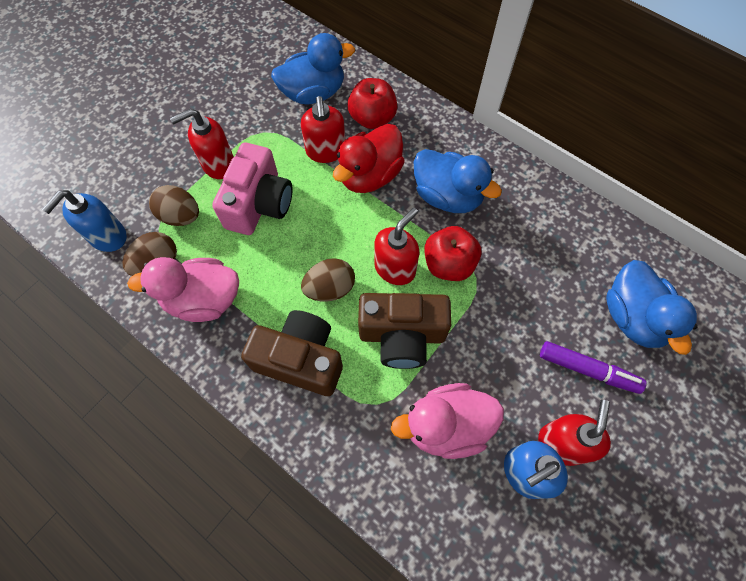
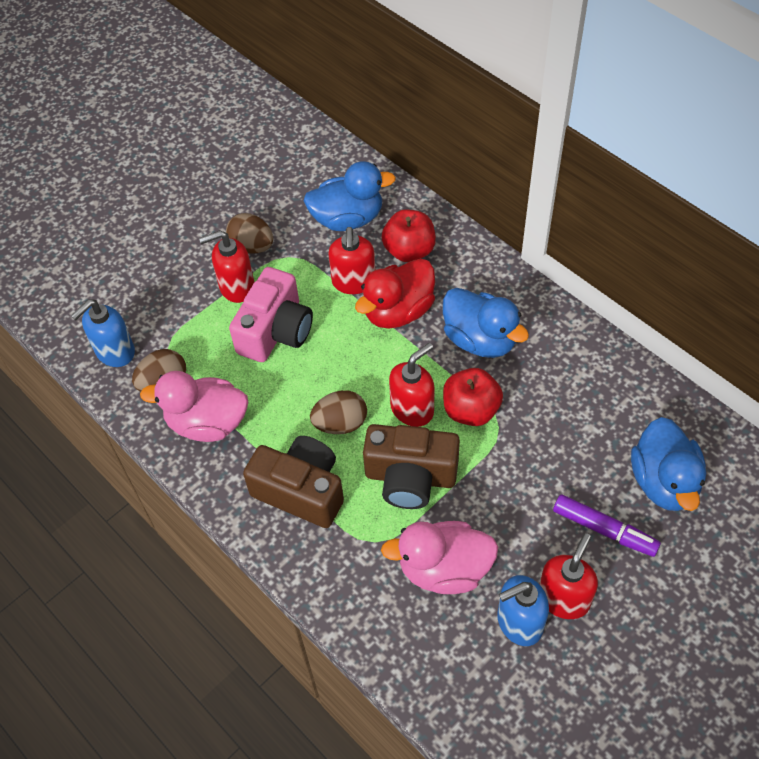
camera: 10 degrees right, 10 degrees down
brown egg [149,185,199,226] -> brown egg moved to [226,213,273,253]

